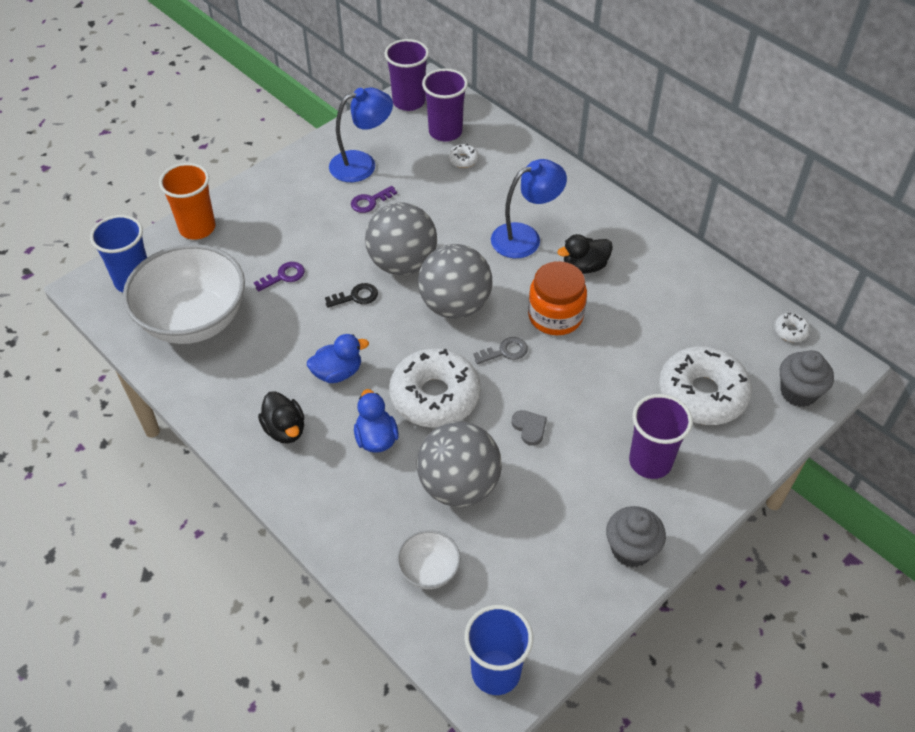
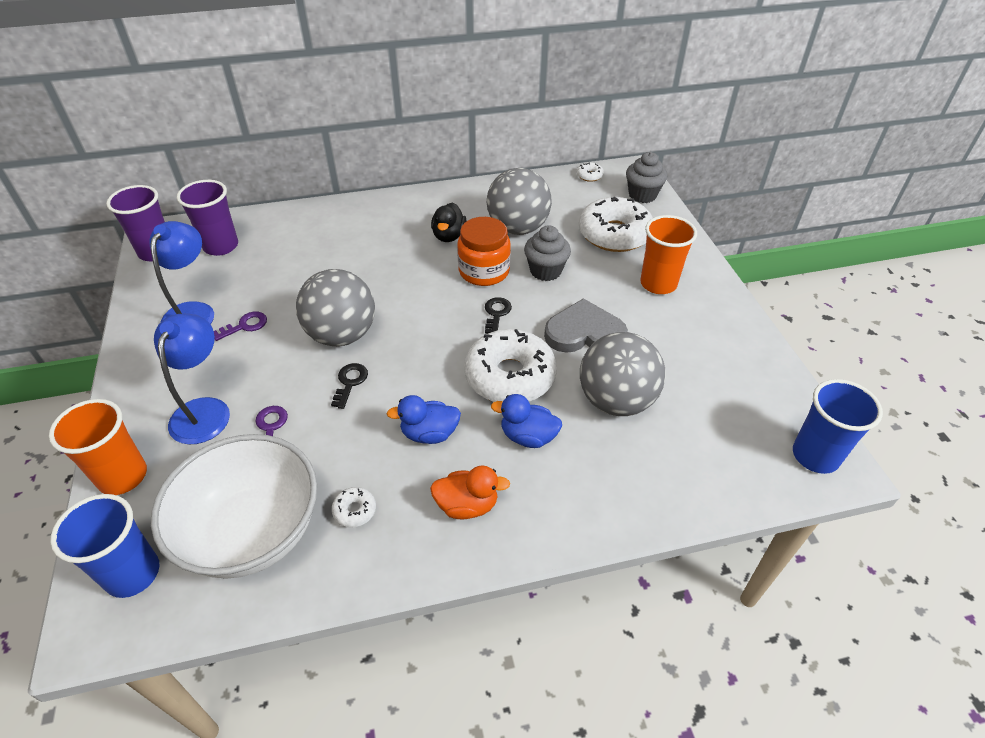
camera: 60 degrees left, 5 degrees down
black duck [258,391,304,443] -> orange duck [430,465,510,519]
blue duck [307,334,369,383] -> blue duck turned 105 degrees counterclockwise [387,395,461,444]
purple key [351,186,397,213] -> purple key turned 120 degrees counterclockwise [214,311,267,341]
white bowl [397,530,460,589] -> none
grey ball [418,244,493,319] -> grey ball moved to [487,168,552,235]
white donut [448,144,479,168] -> white donut moved to [331,487,376,528]
grey key [473,337,528,364] -> black key [485,297,512,334]
blue lamp [491,159,567,258] -> blue lamp moved to [154,314,230,444]
grey heart [512,410,547,446] -> grey heart [544,298,628,353], size x2.13
grey cupcake [606,506,666,567] -> grey cupcake moved to [524,225,571,281]
purple cup [629,394,693,479] -> orange cup [640,215,697,294]

